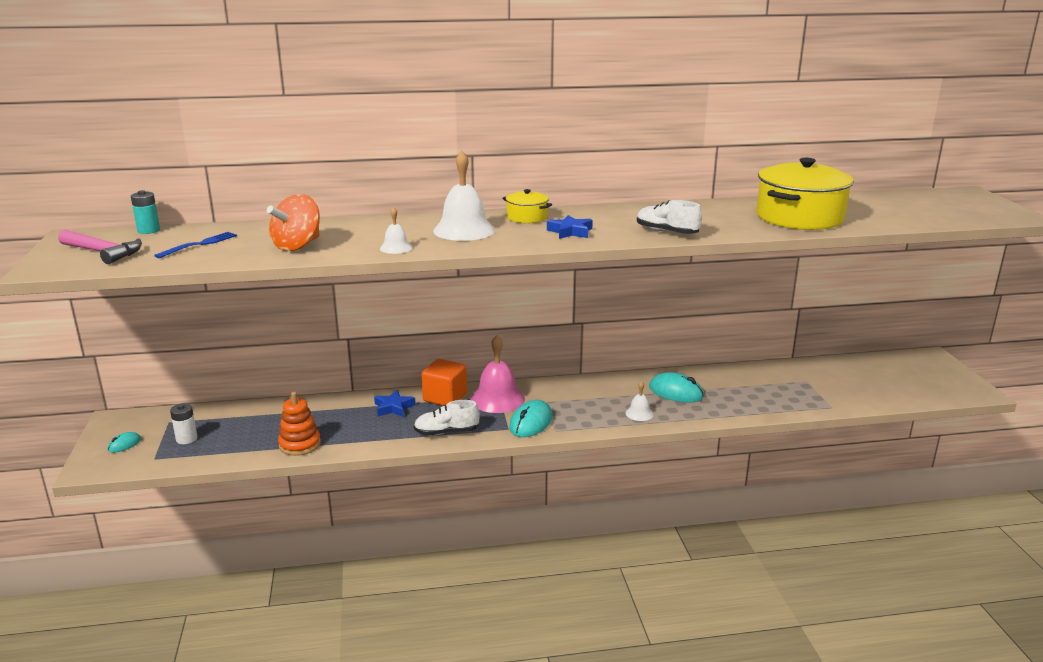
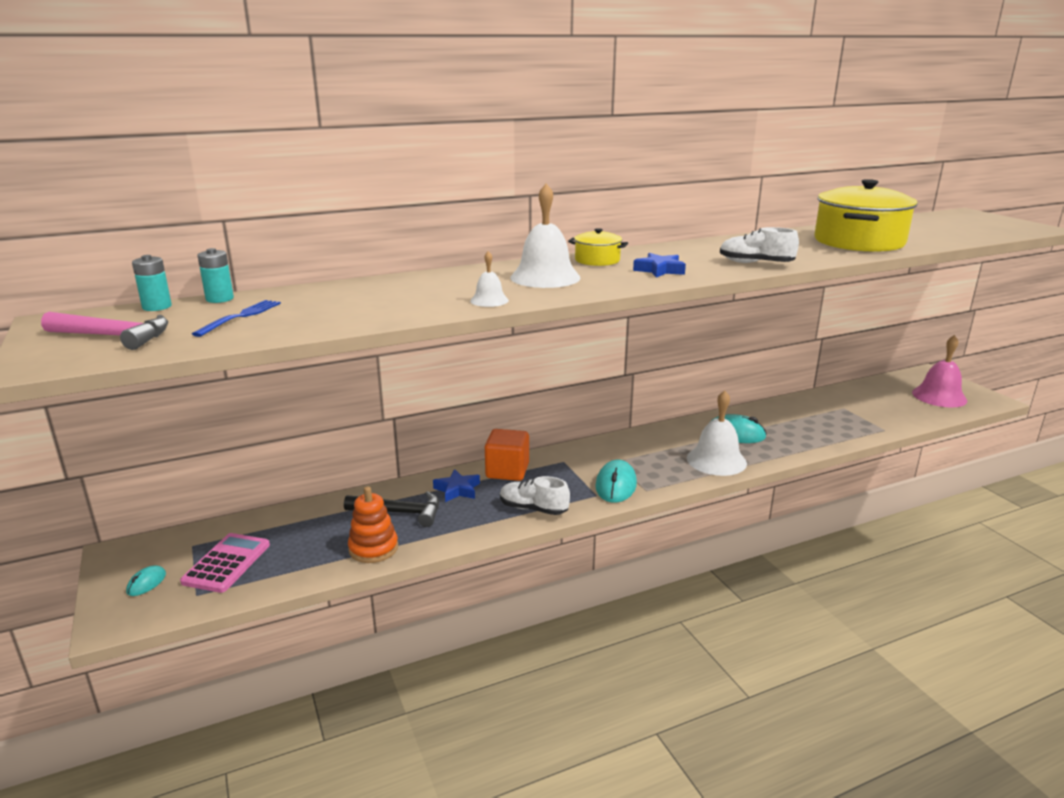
camera: 15 degrees left, 0 degrees up
white battery [170,403,197,444] -> pink calculator [180,533,270,593]
orange spinning top [267,194,320,251] -> none
white shoe [414,400,480,436] -> white shoe turned 45 degrees clockwise [500,476,570,515]
pink bell [471,335,525,413] -> pink bell moved to [912,335,967,408]
white bell [625,381,654,421] -> white bell [687,390,747,476], size x2.00
none -> turquoise battery [197,248,234,303]
none -> black hammer [344,491,439,527]

